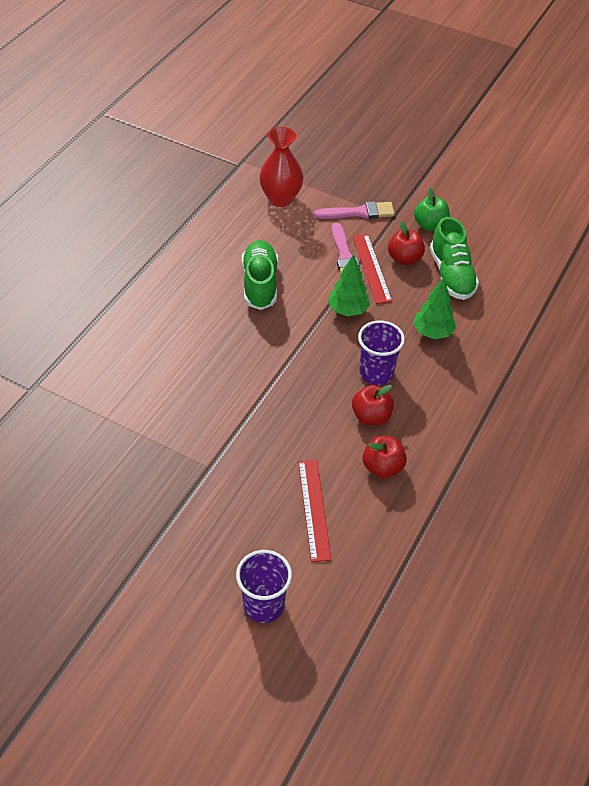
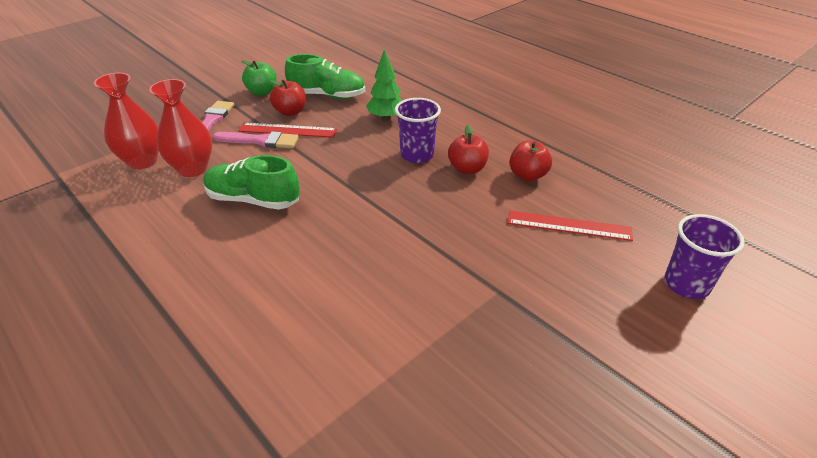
camera: 70 degrees left, 10 degrees down
green tree [328,254,370,316] -> none
none -> red vase [149,79,212,177]

